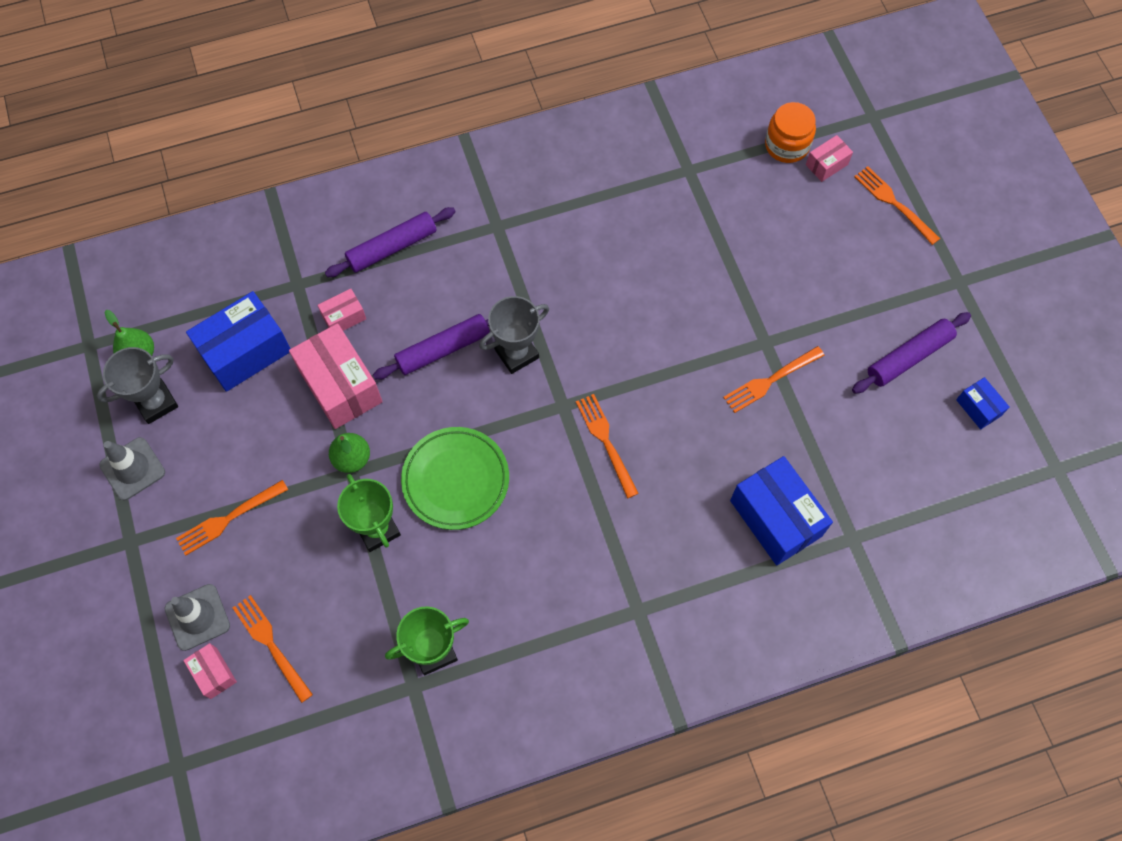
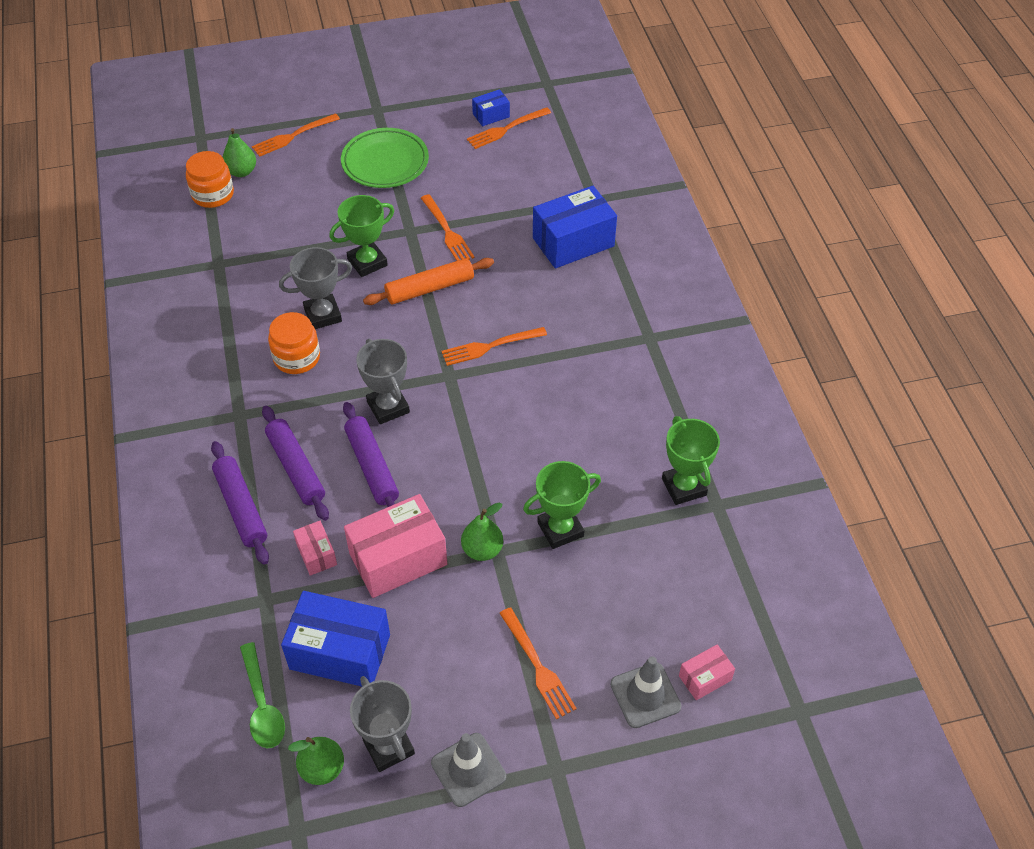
camera: 85 degrees left, 15 degrees down
blue box [186,291,291,392] -> blue box turned 45 degrees counterclockwise [281,591,390,687]
orange fork [233,595,313,703] -> orange fork moved to [467,107,551,149]
green plate [401,427,509,530] -> green plate moved to [341,128,429,188]
pink box [806,135,853,182] -> green pear [223,128,256,177]
purple rolling pin [852,312,971,394] -> purple rolling pin moved to [262,406,329,521]
none -> green spoon [240,642,285,748]
none -> orange jar [268,312,320,374]
none -> grey trophy [279,247,352,329]
none -> green trophy [329,195,394,277]
none -> orange rolling pin [363,258,494,305]

